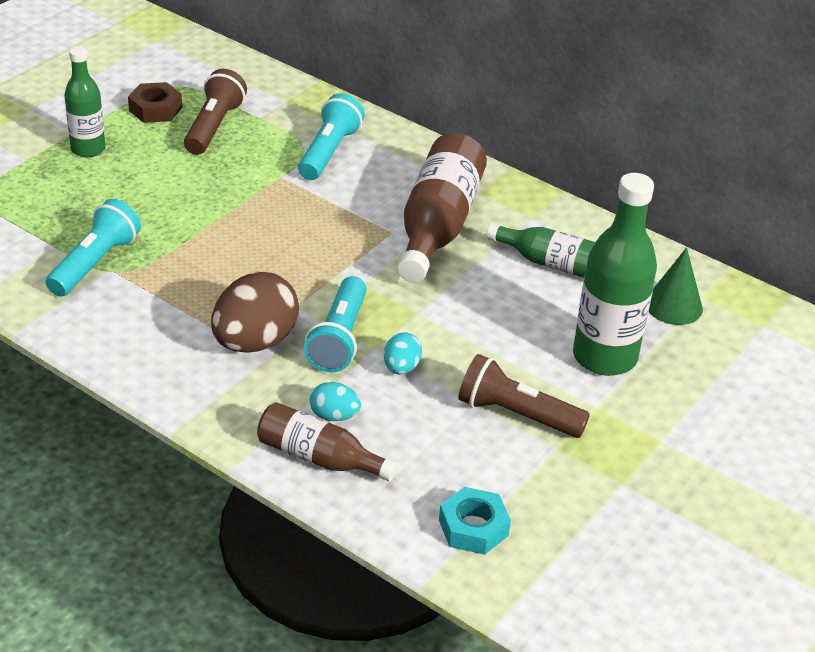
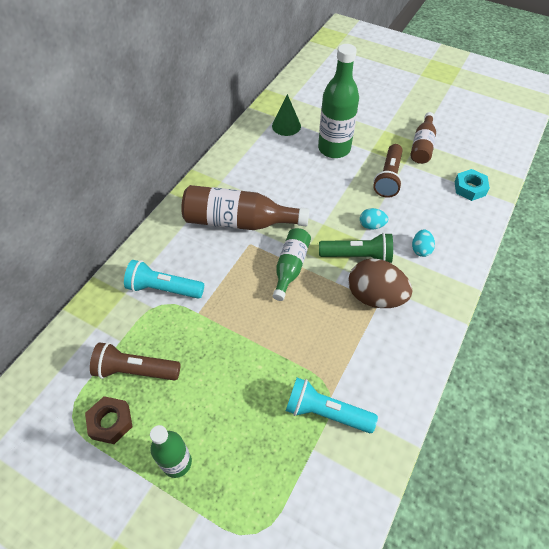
camera: 95 degrees left, 15 degrees up
brown bottle [257,402,398,481] -> brown bottle moved to [410,112,436,164]
turquoise flashlight [304,276,367,373] -> green flashlight [319,233,393,263]
green bottle [487,223,595,278] -> green bottle moved to [273,228,311,301]

